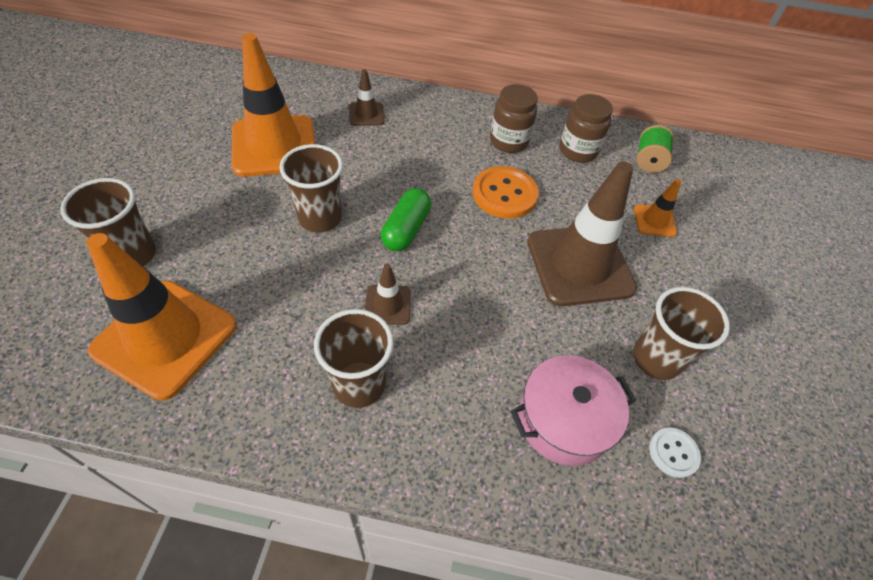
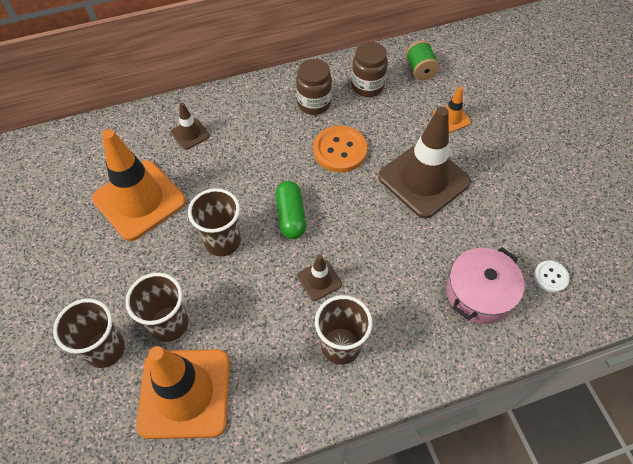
camera: 25 degrees left, 5 degrees up
brown cup [633,287,730,380] -> brown cup moved to [125,273,189,342]

